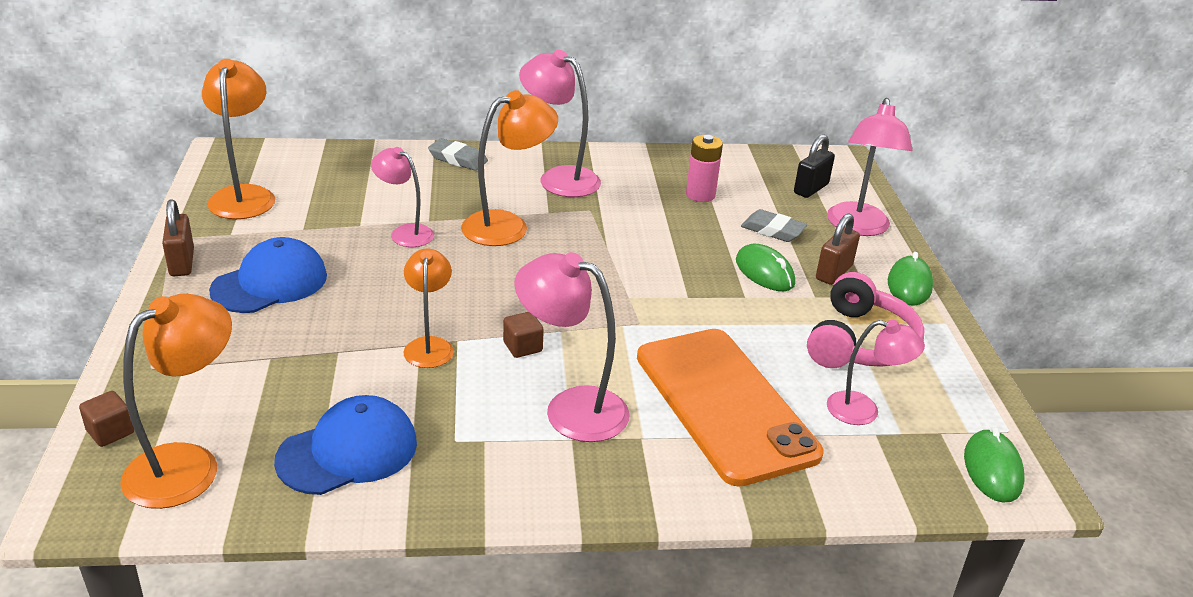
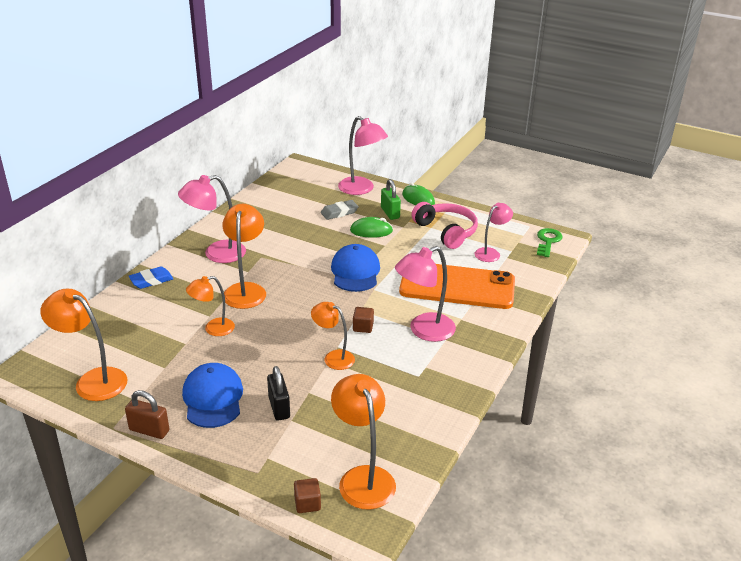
camera: 55 degrees left, 0 degrees up
blue cap [274,395,417,495] -> blue cap moved to [331,244,380,292]
pink lamp [371,147,434,247] -> orange lamp [186,276,235,336]
grey eraser [428,138,488,171] -> blue eraser [129,267,174,289]
pink battery [686,135,723,202] -> none
black padlock [794,135,835,198] -> black padlock moved to [267,366,290,421]
brown padlock [816,213,860,285] -> green padlock [381,179,401,220]
green mouse [964,427,1025,503] -> green key [537,228,563,257]

